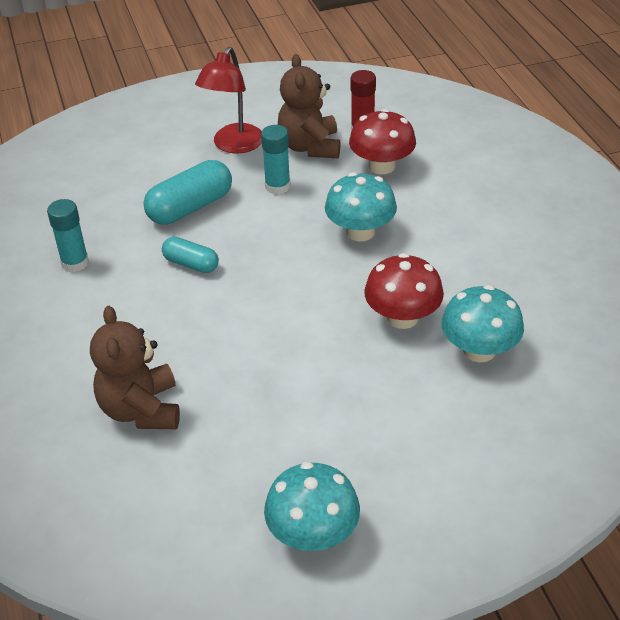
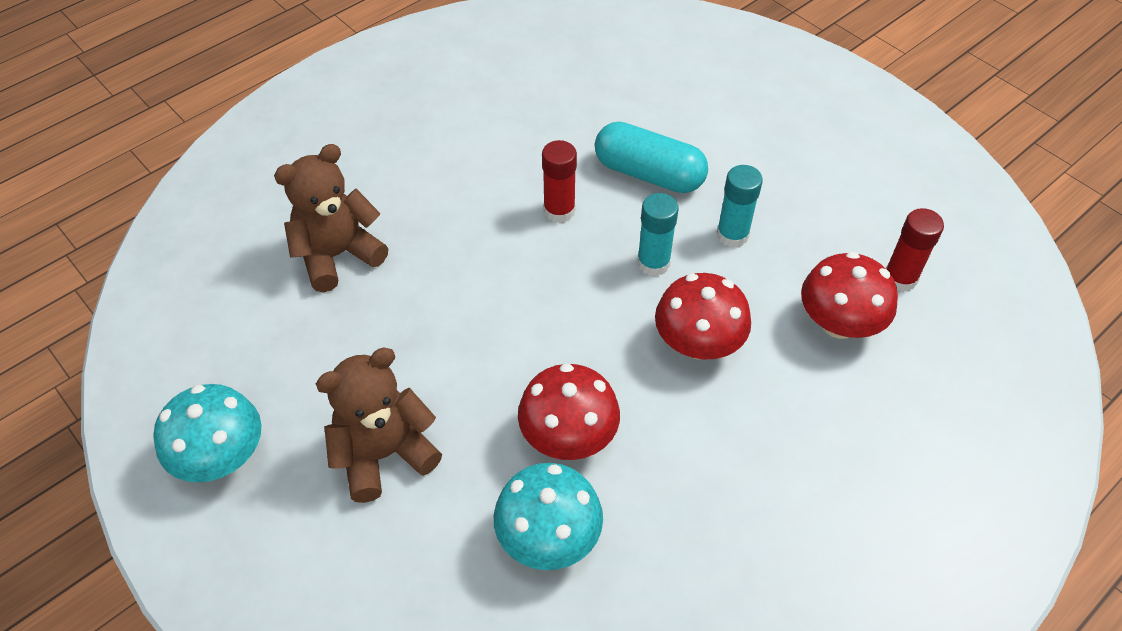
camera: 65 degrees right, 10 degrees up
turquoise glue stick [47,199,89,272] -> turquoise glue stick moved to [637,193,679,276]
turquoise capsule [162,237,219,273] -> red glue stick [542,140,577,223]
red lamp [195,47,262,154] -> none
brown teddy bear [278,54,341,158] -> brown teddy bear moved to [316,348,442,503]
turquoise mushroom [325,172,397,241] -> red mushroom [655,273,751,359]

